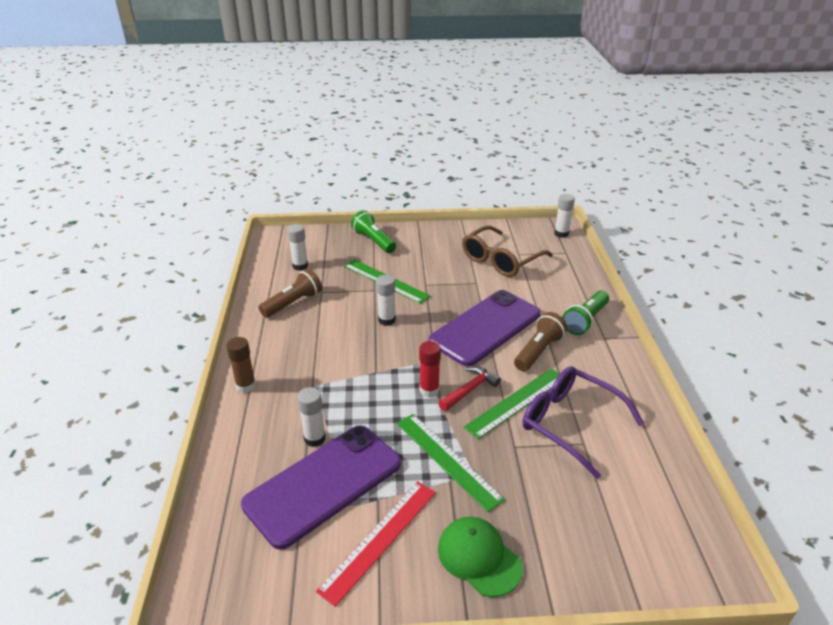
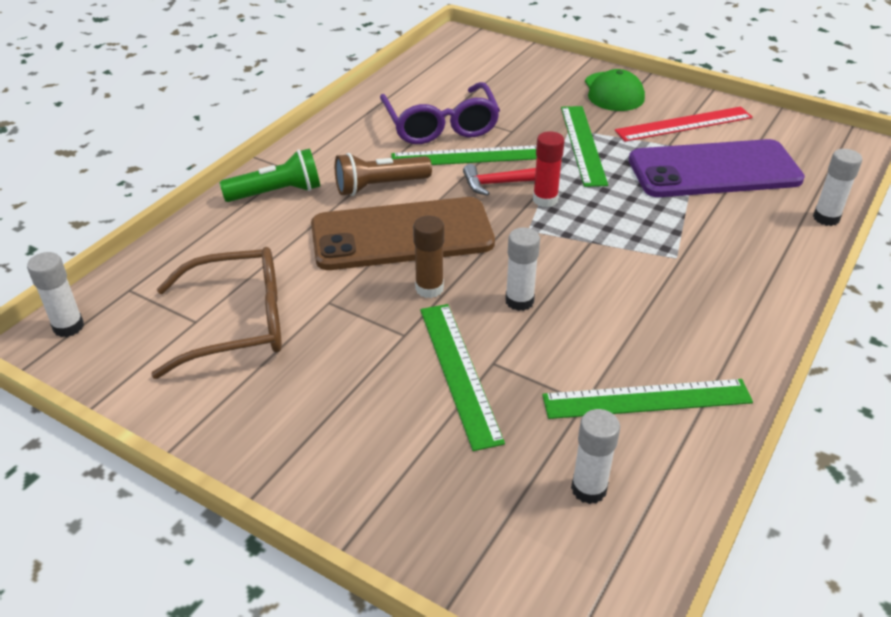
camera: 145 degrees left, 5 degrees up
brown glue stick [226,337,256,393] -> brown glue stick moved to [413,216,444,298]
brown flashlight [259,269,322,318] -> green ruler [542,379,753,419]
white glue stick [297,387,326,447] -> white glue stick moved to [813,149,862,226]
green flashlight [351,210,396,253] -> none
purple phone [429,290,541,366] -> brown phone [311,197,495,270]

